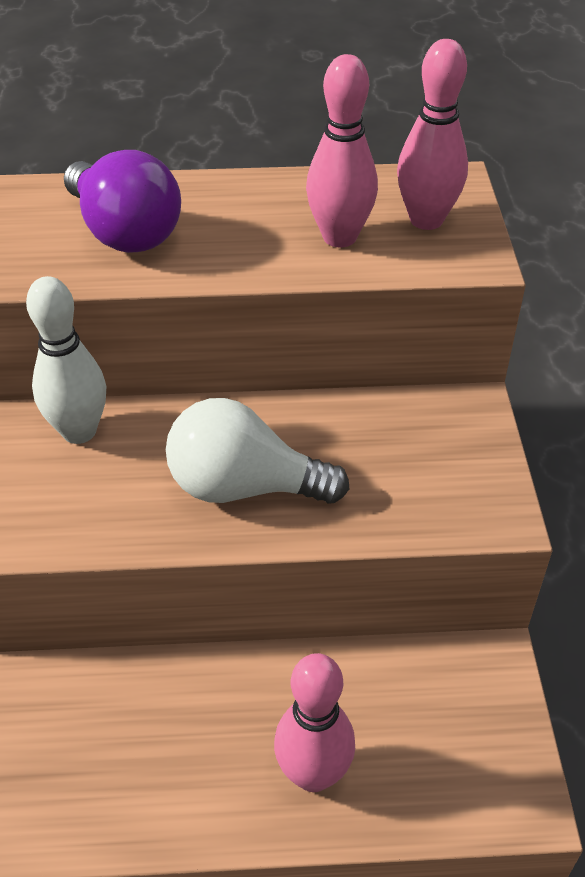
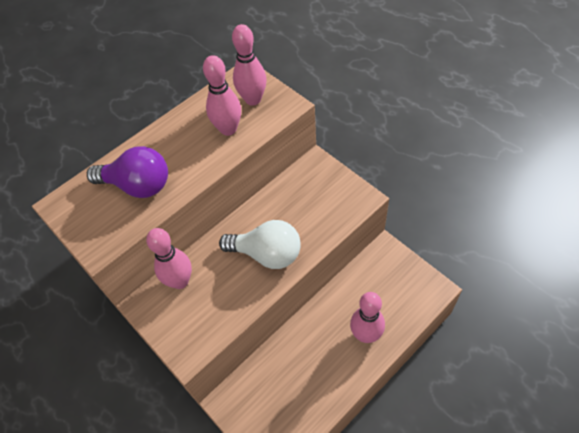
camera: 35 degrees left, 10 degrees up
white bowling pin [26,276,106,444] -> pink bowling pin [146,228,192,289]
white light bulb [166,398,349,504] -> white light bulb turned 135 degrees counterclockwise [219,220,301,269]

